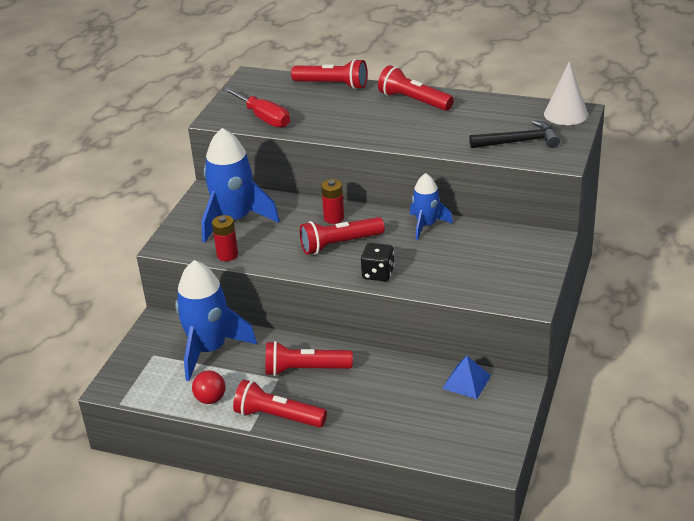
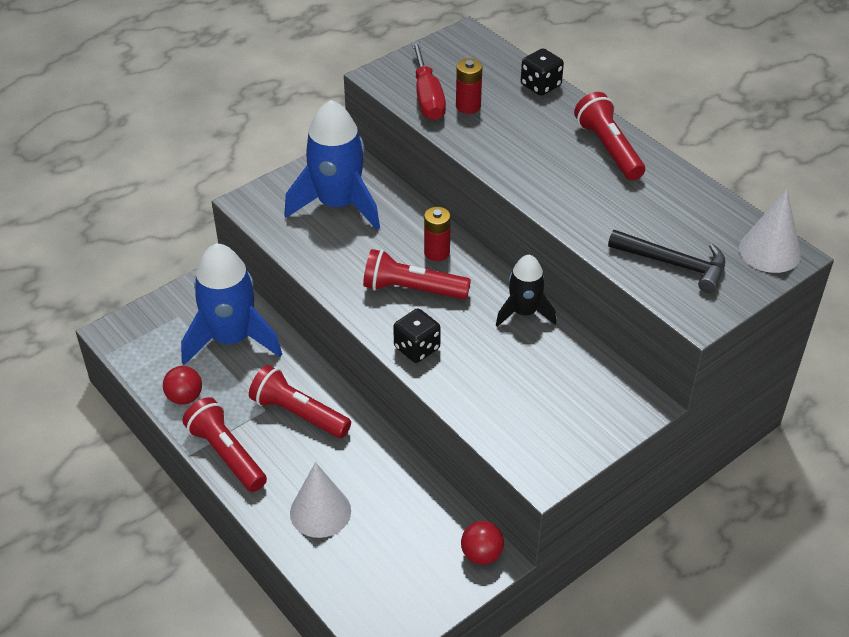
camera: 30 degrees right, 10 degrees up
red battery [212,215,238,261] -> red battery moved to [456,59,482,114]
red flashlight [291,59,367,89] -> black dice [521,48,564,96]
blue rocket [410,173,453,240] -> black rocket [496,255,556,327]
blue pyramid [442,356,491,399] -> none
none -> white cone [290,462,351,538]
none -> red ball [461,521,504,565]

